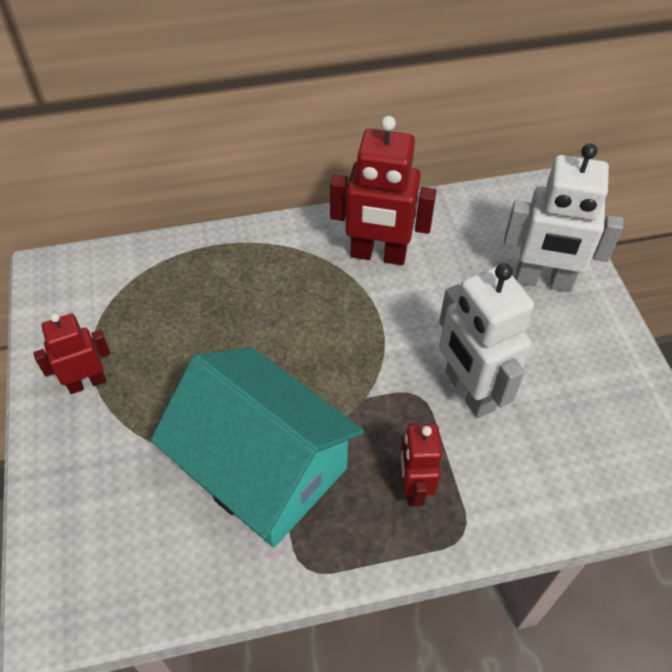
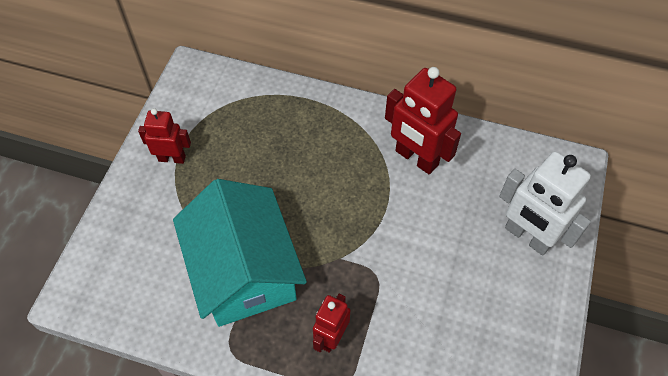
camera: 30 degrees right, 5 degrees up
white robot [439,263,534,418] -> none

